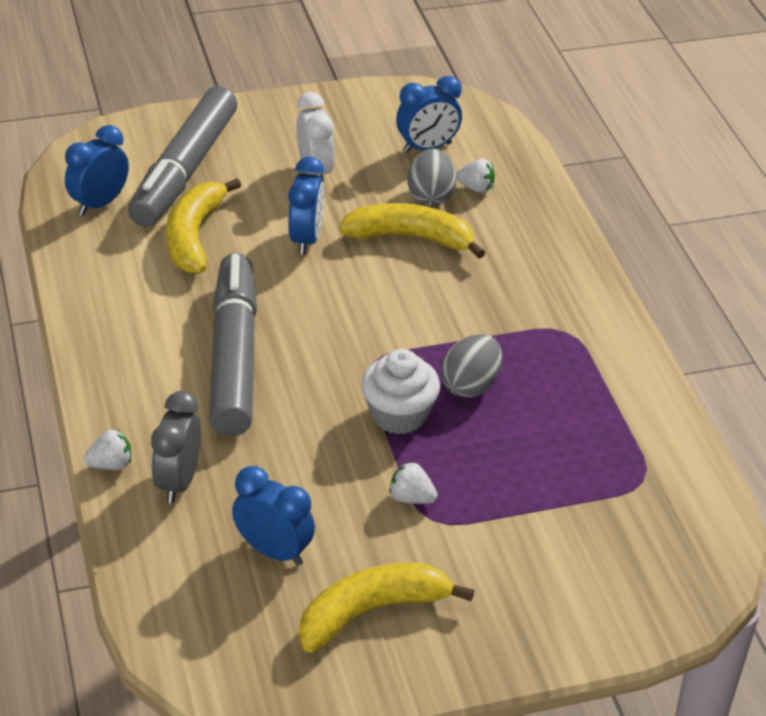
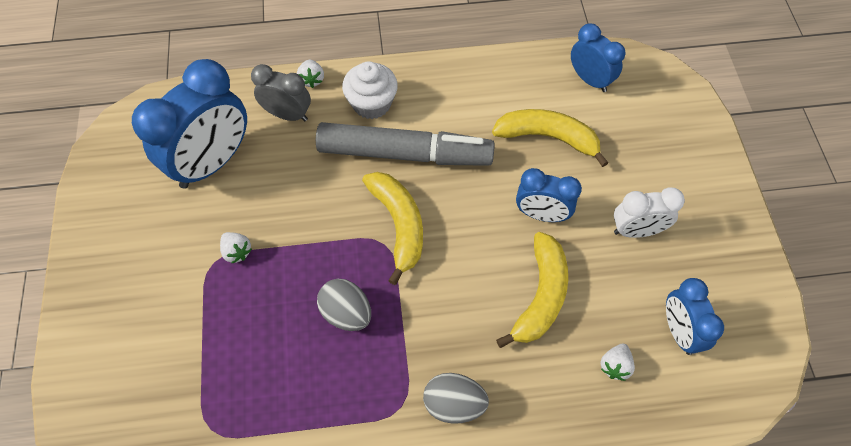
camera: 100 degrees right, 20 degrees up
grey marker [128,86,237,227] -> none
blue clock [232,466,315,566] -> blue clock [132,59,247,189], size x1.78
yellow banana [299,563,474,653] -> yellow banana moved to [362,172,423,285]
white cupcake [361,349,440,434] -> white cupcake moved to [342,61,398,119]
white strawberry [389,462,437,504] -> white strawberry turned 105 degrees clockwise [220,232,252,263]
grey egg [408,149,456,206] -> grey egg moved to [423,373,489,424]

